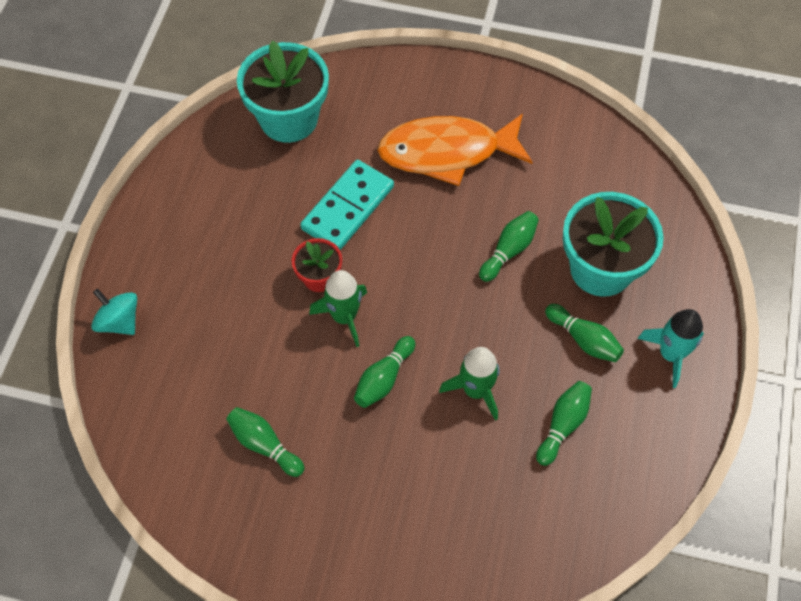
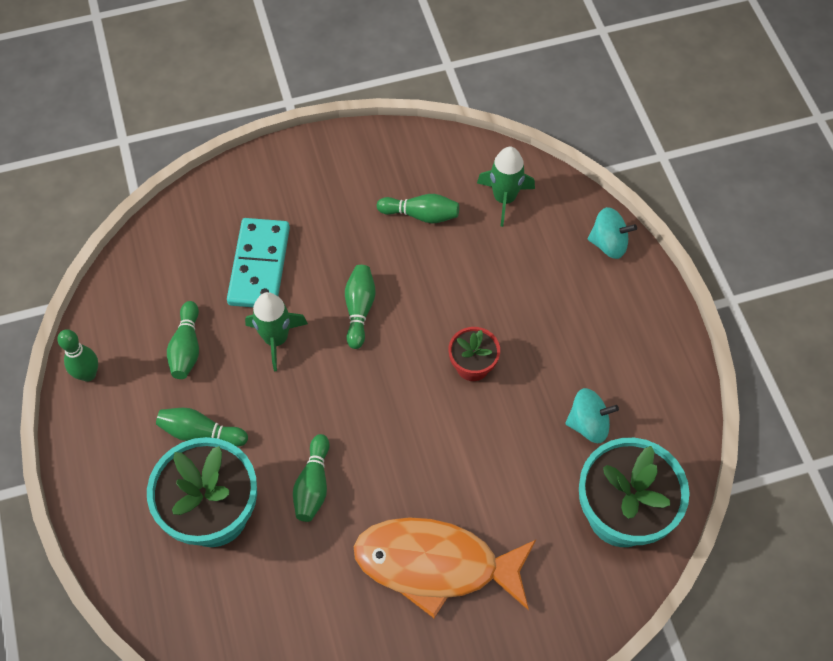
camera: 150 degrees right, 0 degrees up
turquoise domino [300,160,394,250] -> turquoise domino moved to [227,218,290,307]
green rocket [309,270,367,347] -> green rocket moved to [477,147,535,227]
orange fish [377,114,532,186] -> orange fish turned 135 degrees counterclockwise [354,517,536,618]
turquoise rocket [637,309,704,388] -> none
none -> green bowling pin [57,329,98,382]
none -> turquoise spinning top [565,388,619,443]

